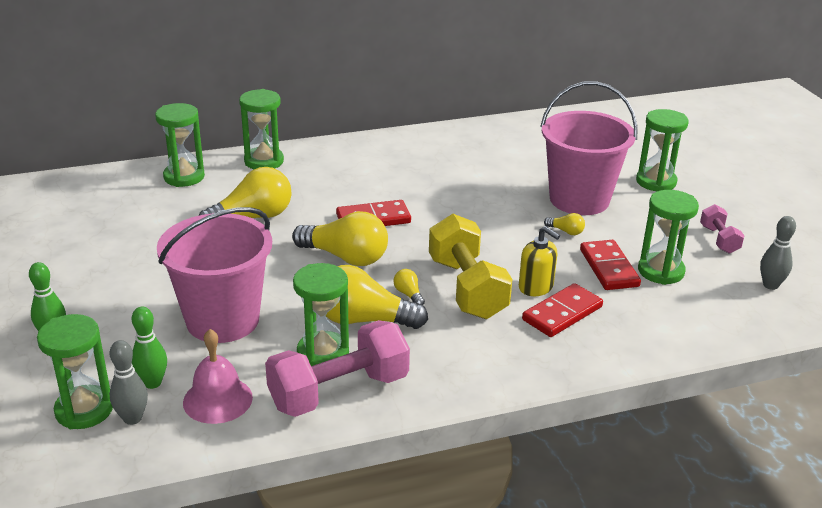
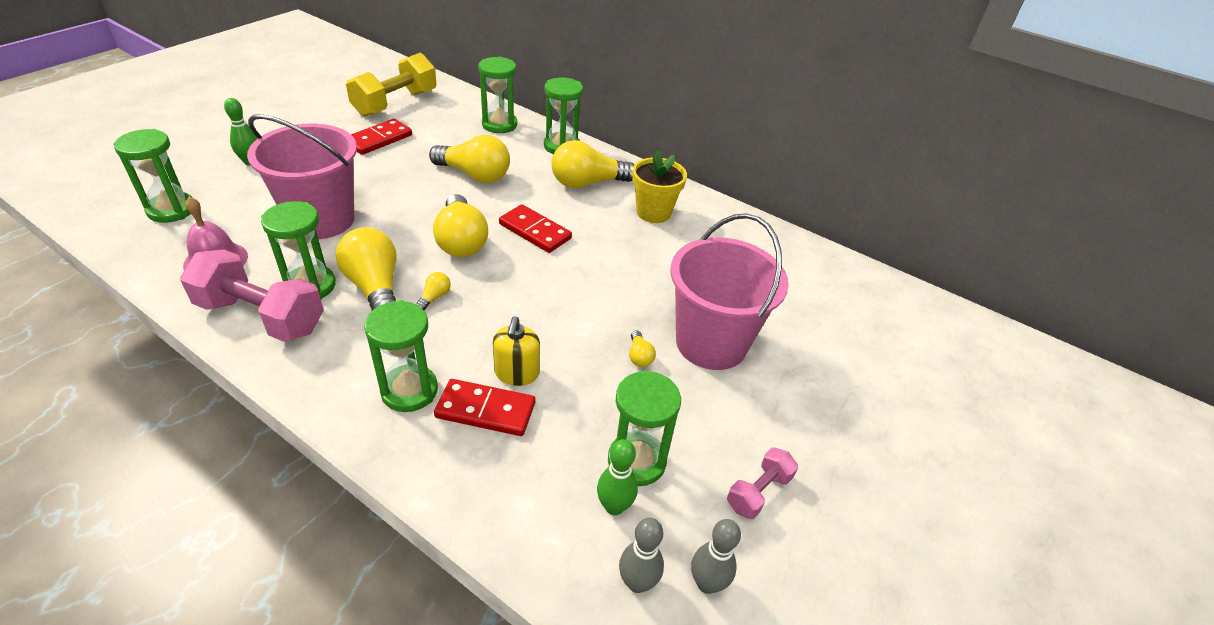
camera: 50 degrees right, 10 degrees up
grey bowling pin [110,340,148,425] -> grey bowling pin moved to [619,518,664,593]
green bowling pin [132,307,167,389] -> green bowling pin moved to [597,439,638,515]
yellow dumbbell [429,214,512,319] -> yellow dumbbell moved to [346,53,437,117]
red domino [580,240,641,290] -> red domino moved to [351,119,412,155]
green hourglass [636,109,689,192] -> green hourglass moved to [364,300,438,412]
none -> yellow light bulb [551,140,635,188]
none -> yellow flower pot [632,150,687,223]

